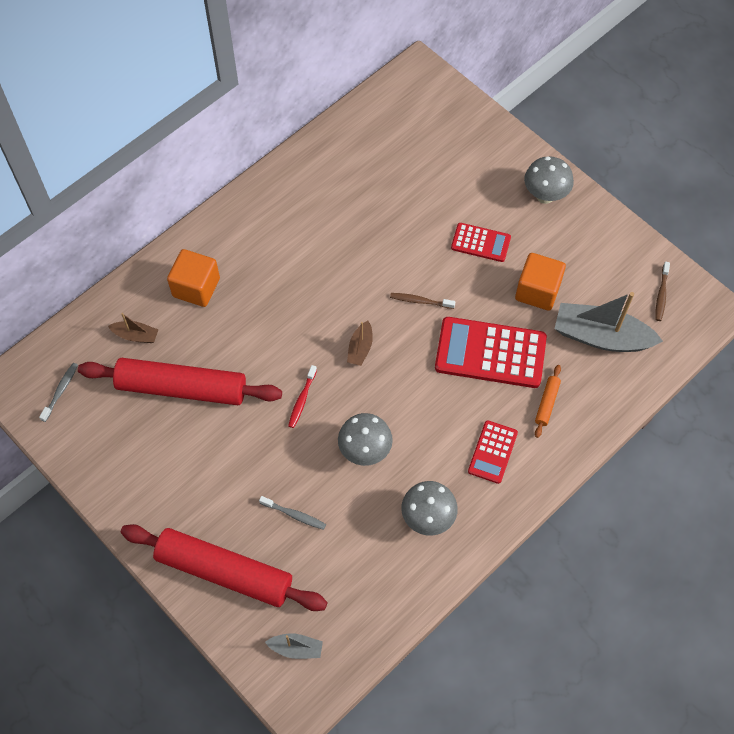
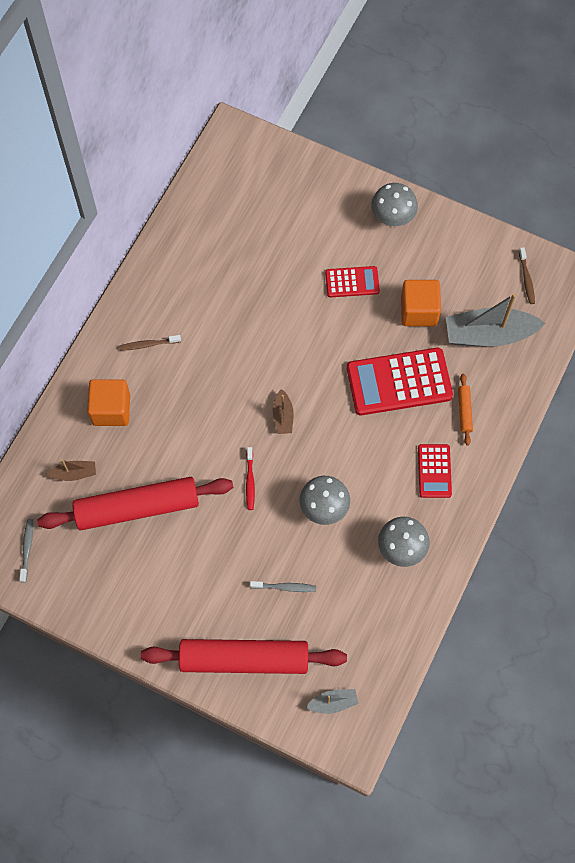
camera: 20 degrees left, 5 degrees up
brown toothbrush [390,293,455,309] -> brown toothbrush moved to [119,335,181,351]

